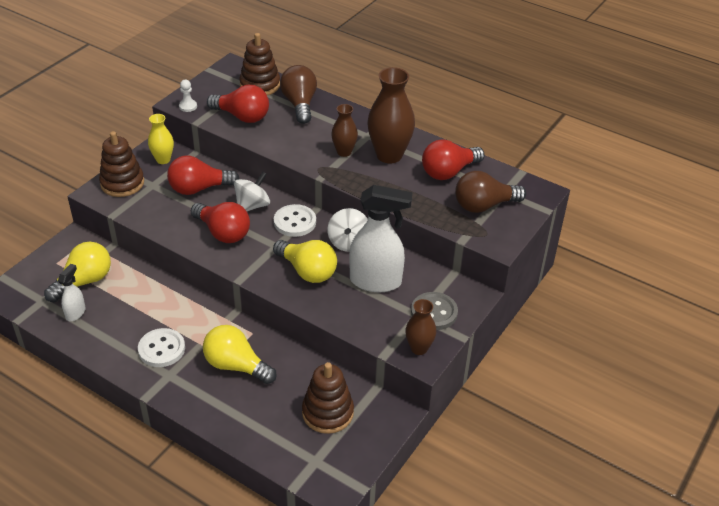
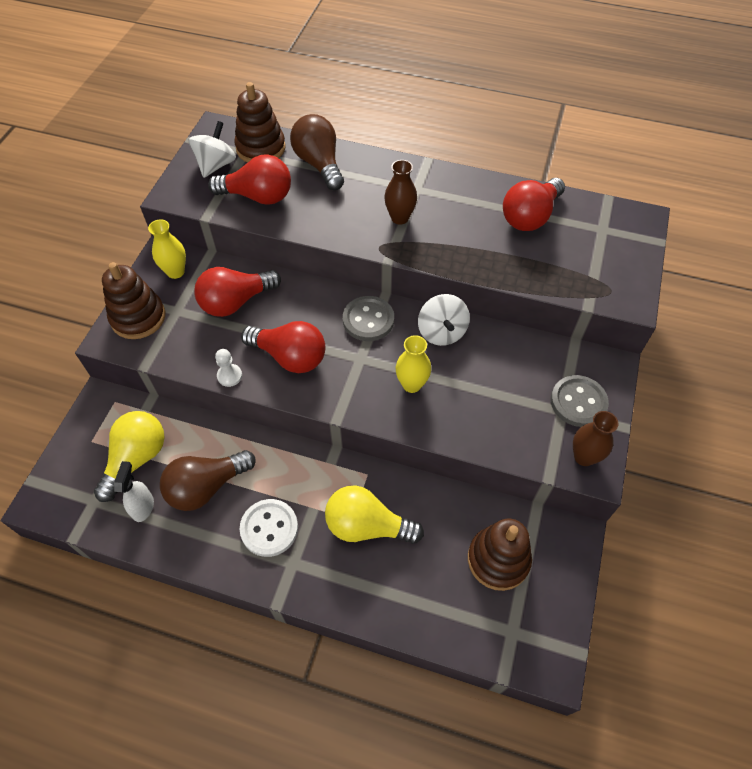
camera: 15 degrees left, 15 degrees up
white pawn [179,80,197,112] -> white pawn moved to [215,349,242,387]
white spinning top [234,172,270,211] -> white spinning top moved to [189,121,236,178]
yellow light bulb [273,240,337,283] -> yellow vase [396,335,431,393]
white button [274,204,316,237] -> grey button [343,296,394,341]
white spray bottle [349,185,412,292] -> none
brown vase [367,67,415,163] -> none
brown light bulb [455,171,526,213] -> brown light bulb moved to [160,450,256,511]

